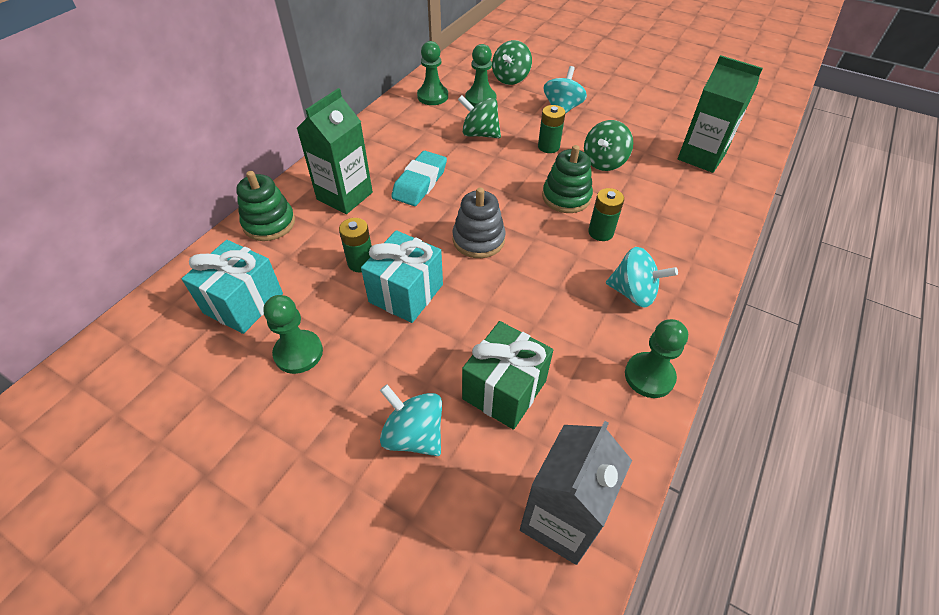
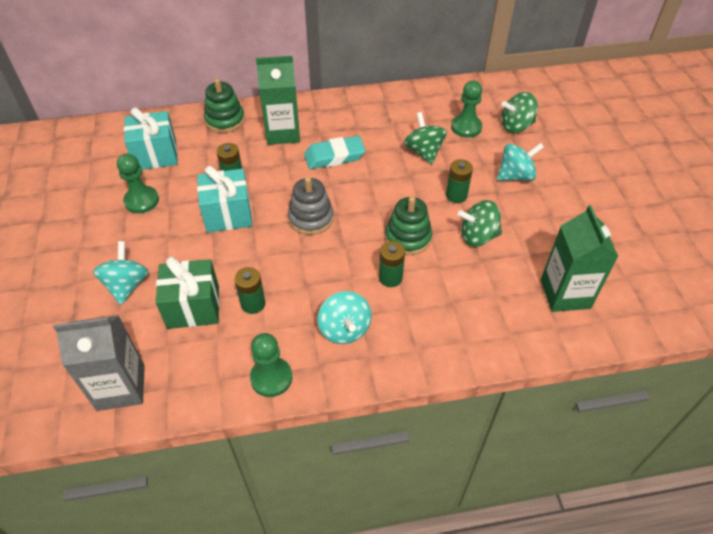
camera: 50 degrees right, 0 degrees up
green pawn [417,41,448,105] -> none
none -> green battery [234,267,265,314]

